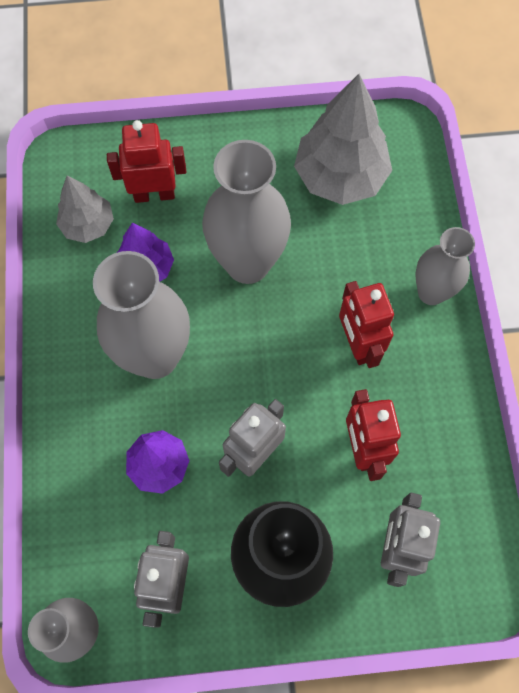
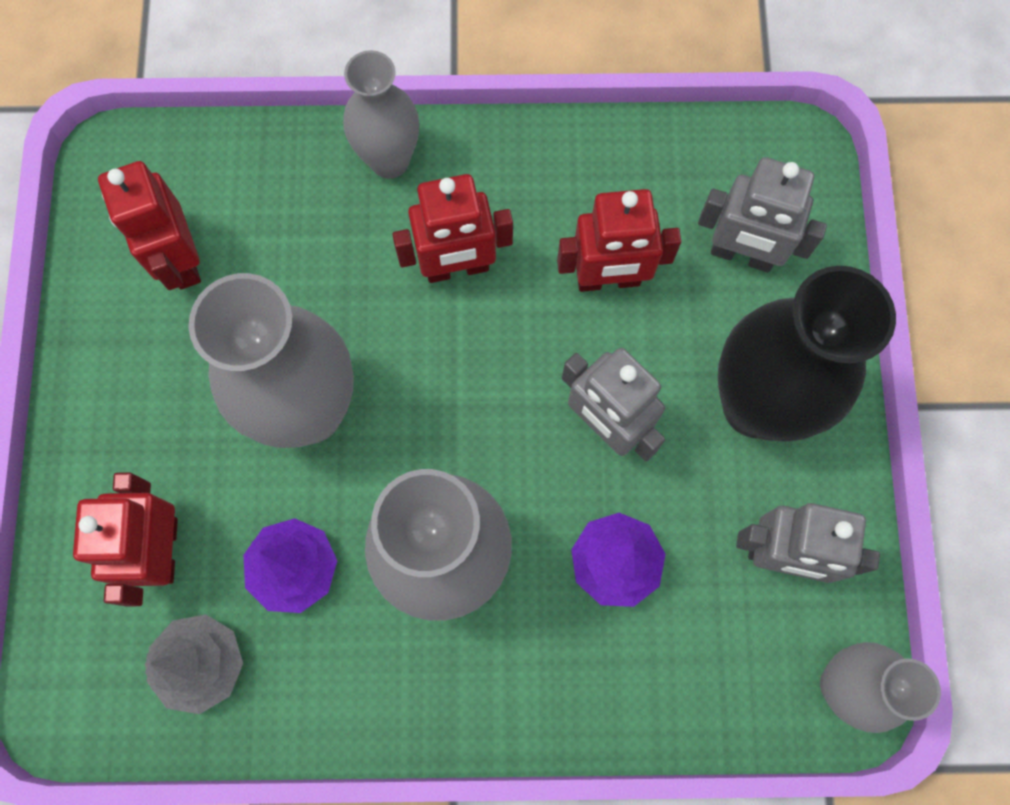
camera: 85 degrees left, 5 degrees up
grey tree [294,74,392,205] -> red robot [98,161,201,290]

